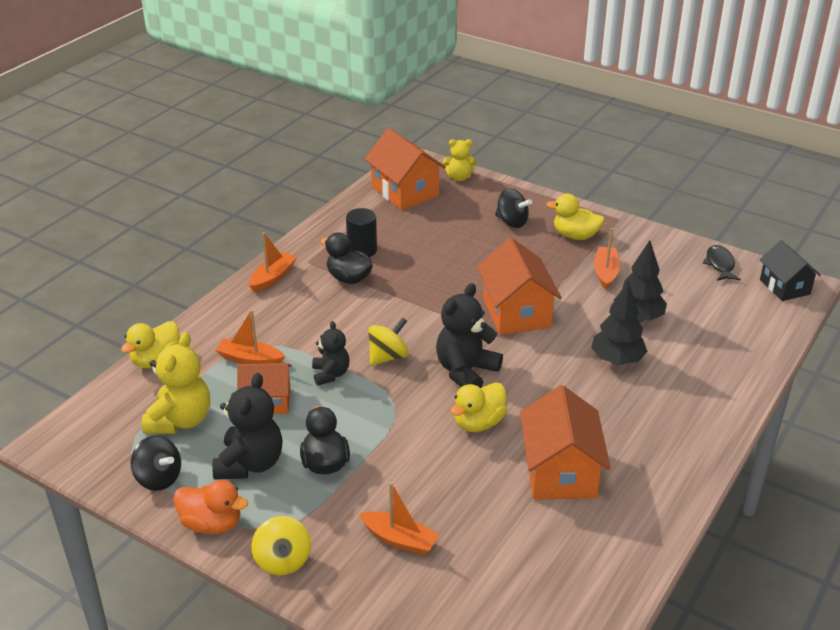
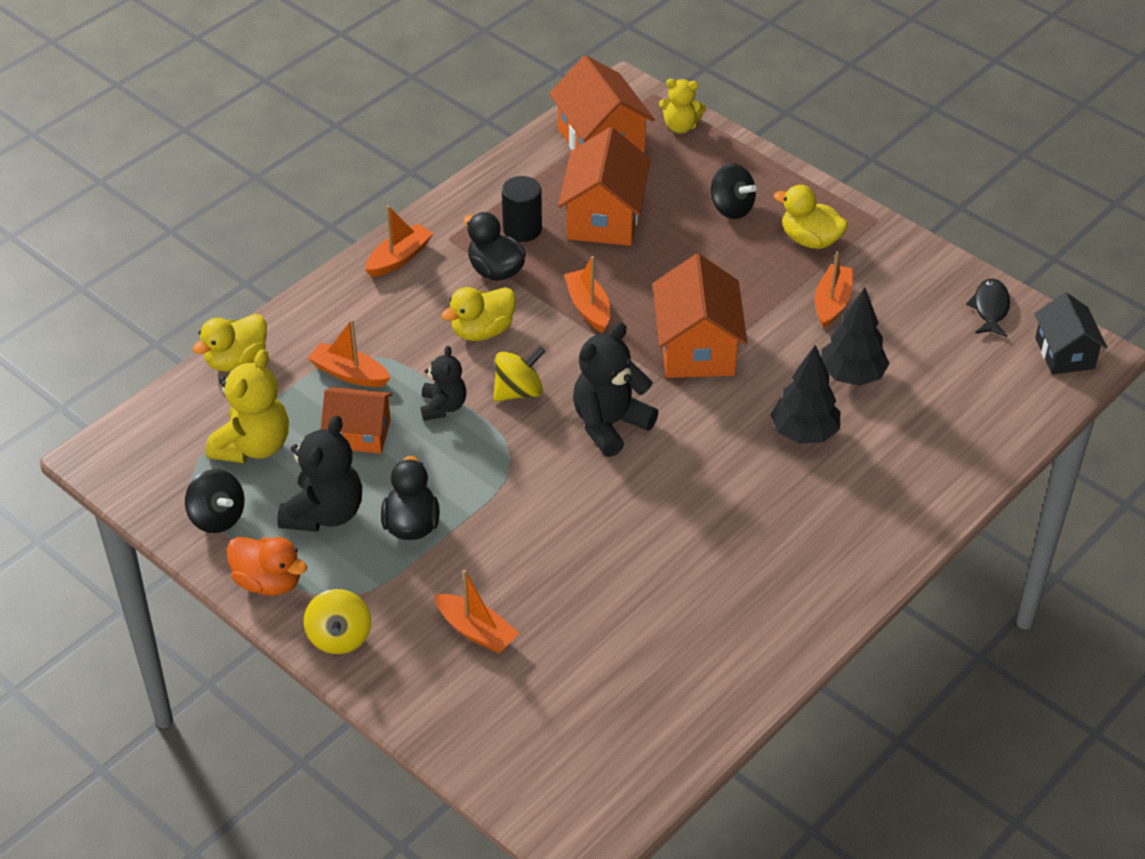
camera: 10 degrees right, 10 degrees up
yellow duck [450,382,507,432] -> yellow duck moved to [441,287,516,341]
orange house [520,385,611,500] -> orange house moved to [558,127,651,246]
none -> orange boat [564,256,610,333]

